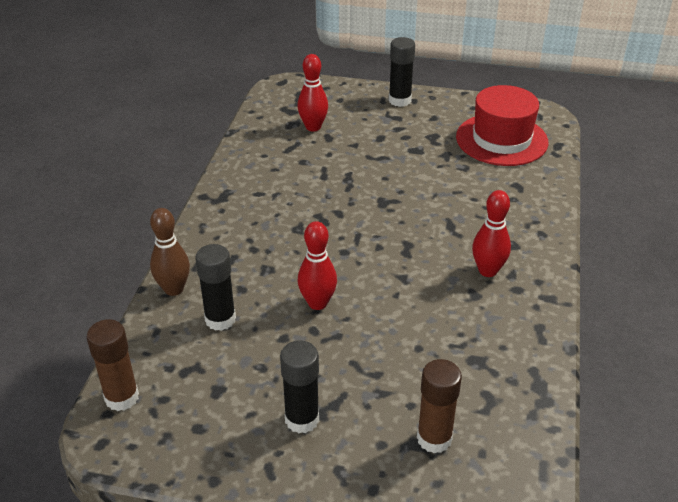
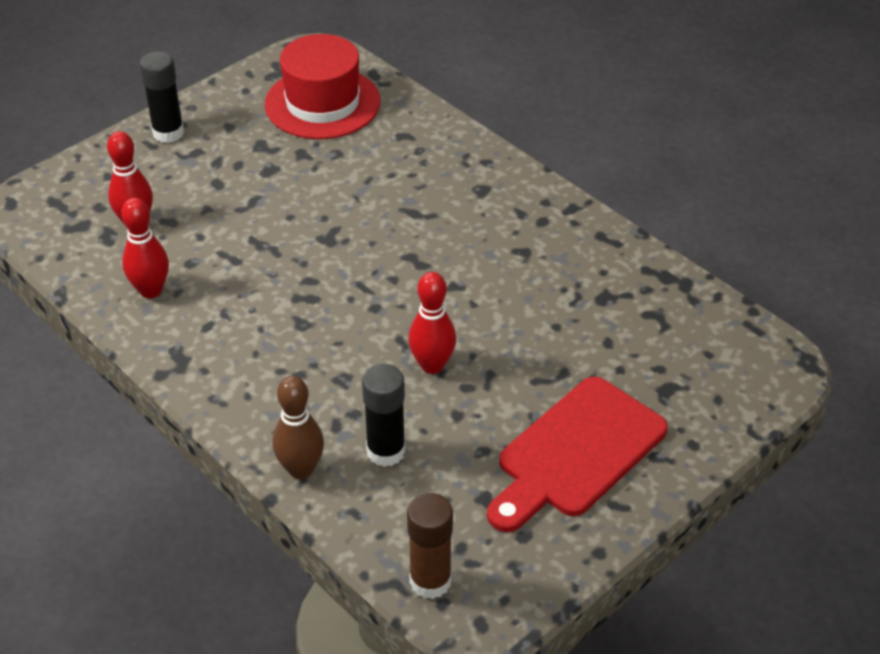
camera: 55 degrees left, 5 degrees up
black glue stick [280,340,319,433] -> red cutting board [487,376,668,532]
brown glue stick [417,359,462,454] -> none
red bowling pin [472,190,511,277] -> red bowling pin moved to [121,198,169,298]

